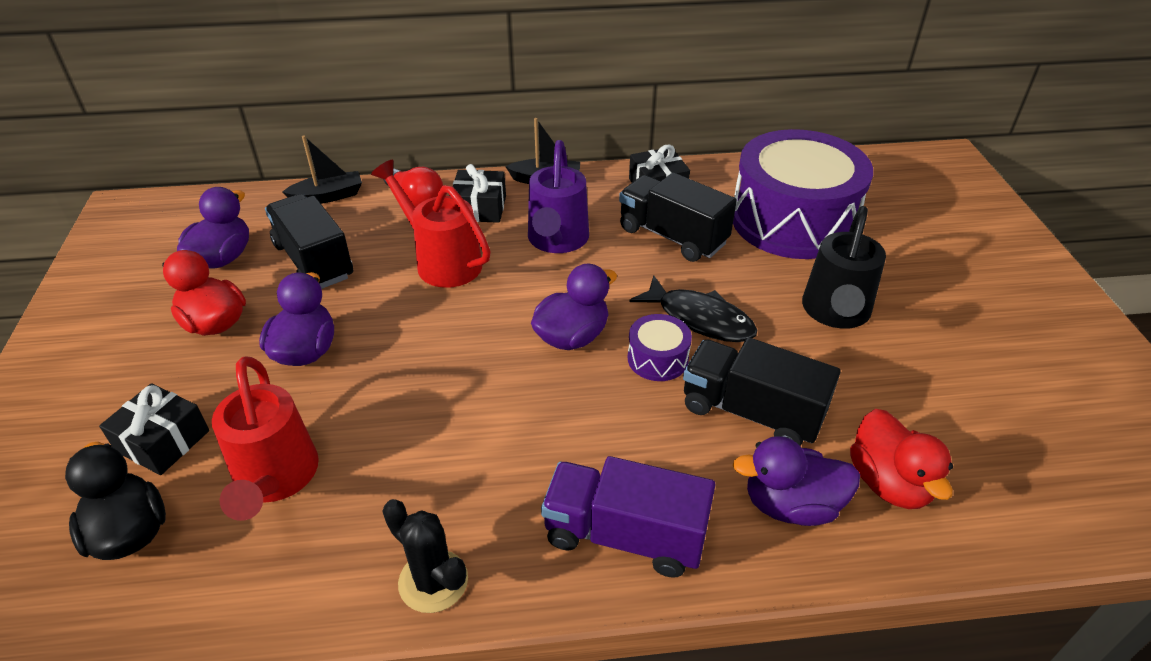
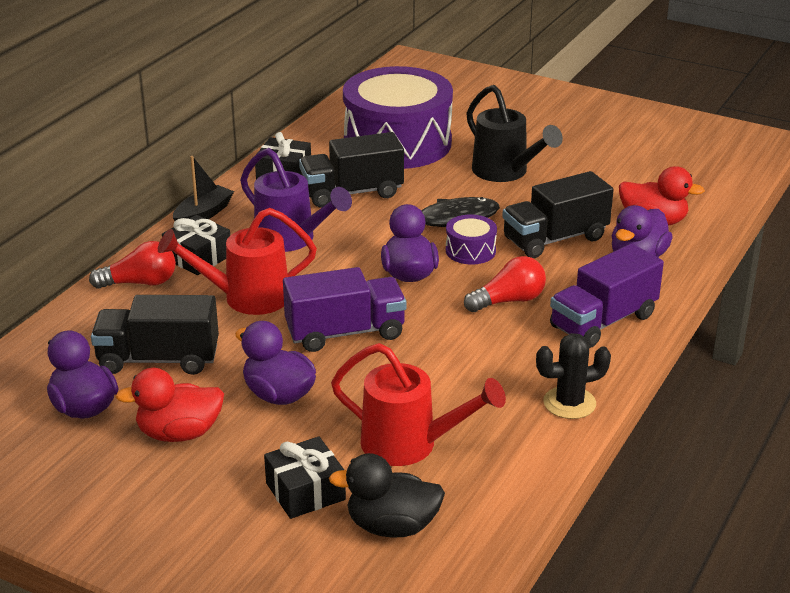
camera: 55 degrees left, 10 degrees down
black boat [282,135,362,204] -> none
none -> purple truck [283,267,406,352]
none -> red light bulb [464,256,546,312]

